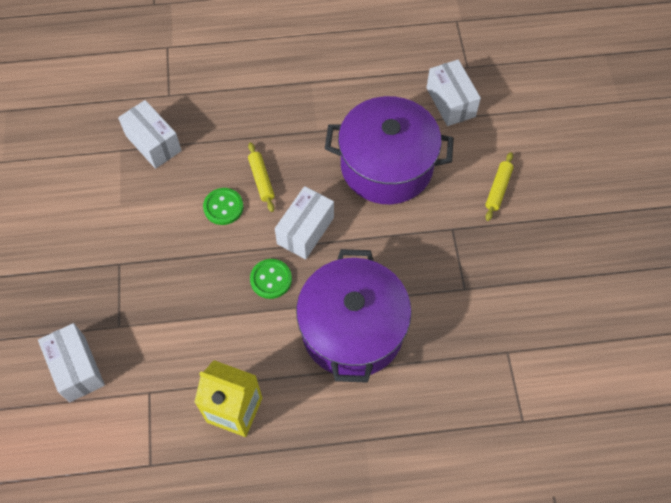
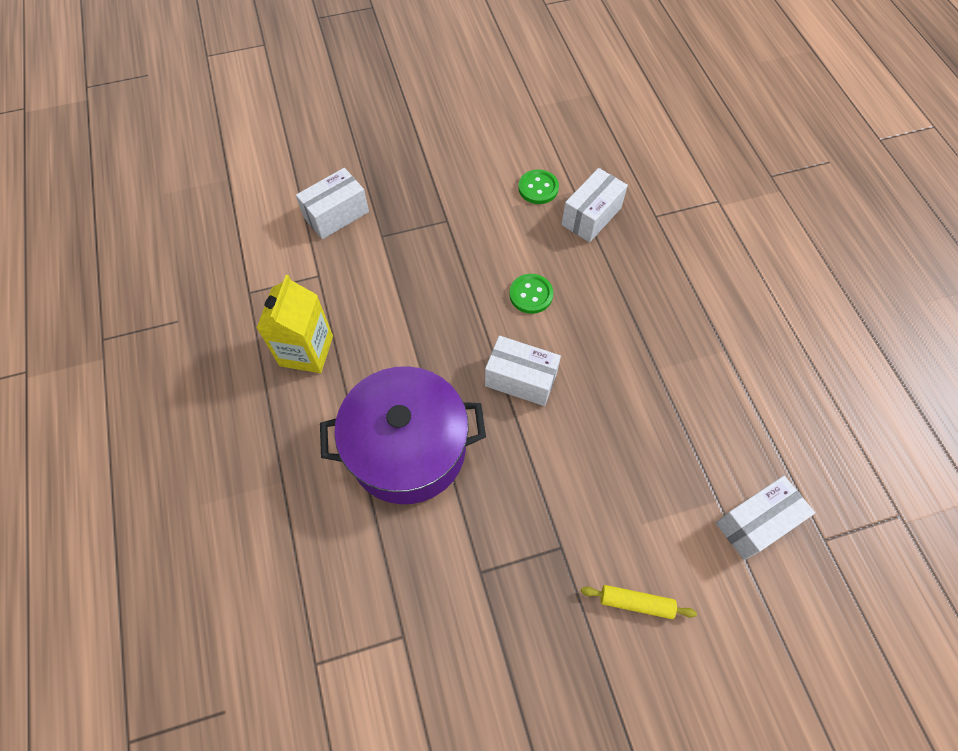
camera: 80 degrees right, 0 degrees up
yellow rolling pin [248,142,275,212] -> none
green button [250,259,292,299] -> green button moved to [518,169,559,204]
purple pot [325,96,454,204] -> none

